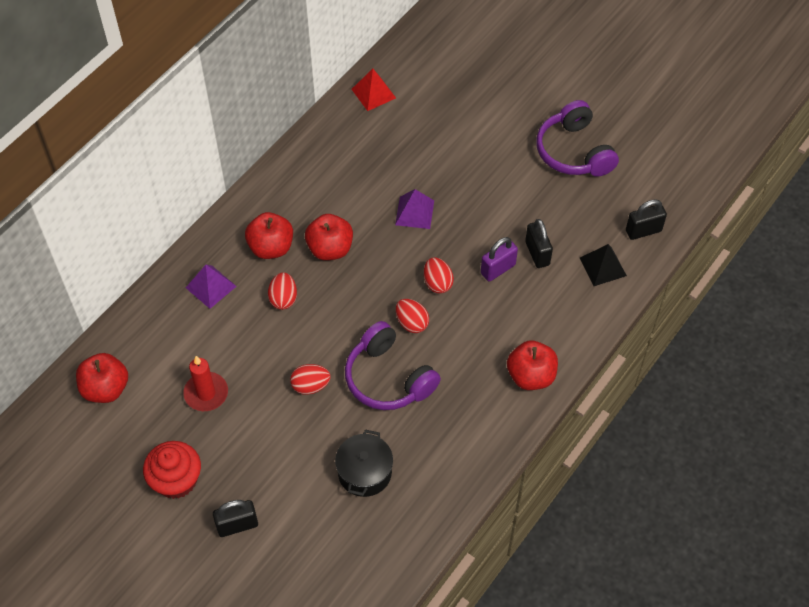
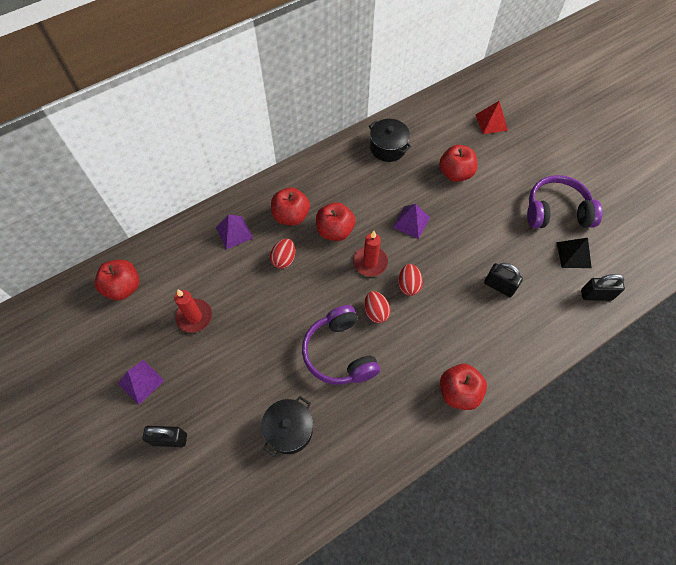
camera: 20 degrees right, 5 degrees up
red cupcake [143,441,201,499] -> purple pyramid [118,360,165,405]
red egg [290,364,331,395] -> none
red pyramid [351,69,396,111] -> red pyramid moved to [475,101,508,134]
purple padlock [481,237,518,282] -> none
black padlock [525,219,553,268] -> black padlock turned 60 degrees counterclockwise [484,263,523,297]
purple headphones [536,100,619,177] -> purple headphones turned 90 degrees clockwise [527,175,603,228]
black pyramid [580,244,627,286] -> black pyramid moved to [557,238,592,268]
none -> red candle [353,231,388,277]
none -> black pot [369,119,411,162]
none -> red apple [439,145,478,182]

